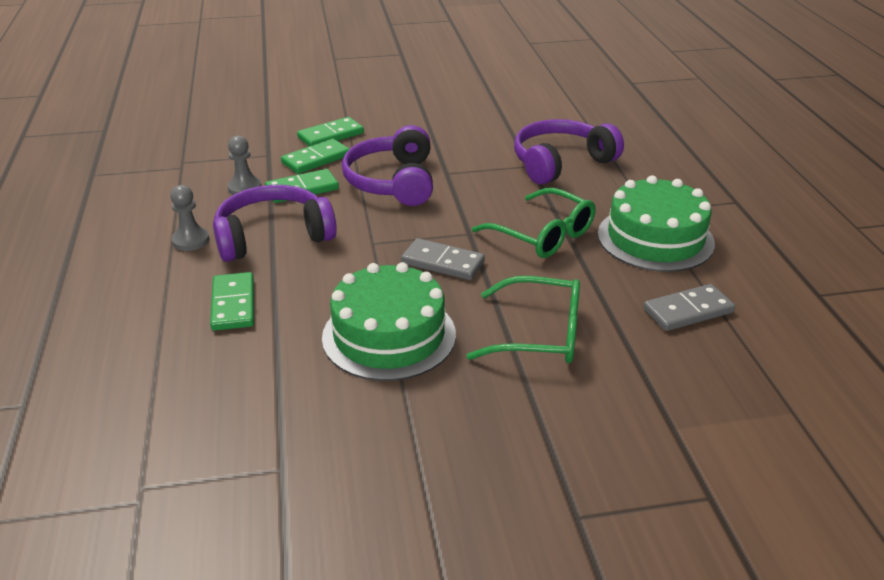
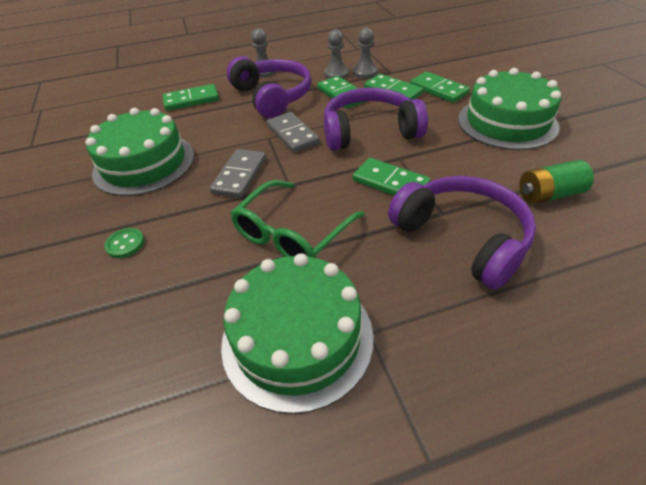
camera: 85 degrees right, 10 degrees up
green glasses [466,276,580,363] -> green button [105,228,145,258]
grey domino [643,284,735,331] -> grey domino moved to [266,112,320,153]
none -> grey pawn [353,27,378,78]
none -> green domino [353,158,431,196]
none -> green cake [458,68,562,150]
none -> green battery [519,160,594,204]

